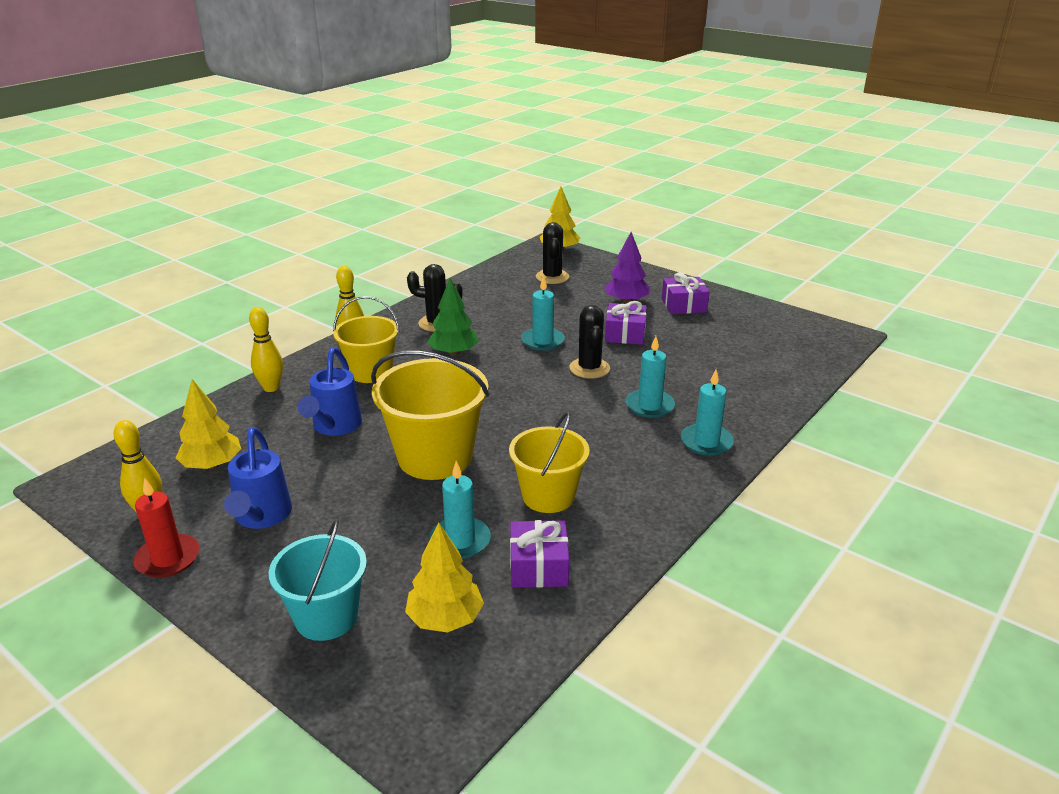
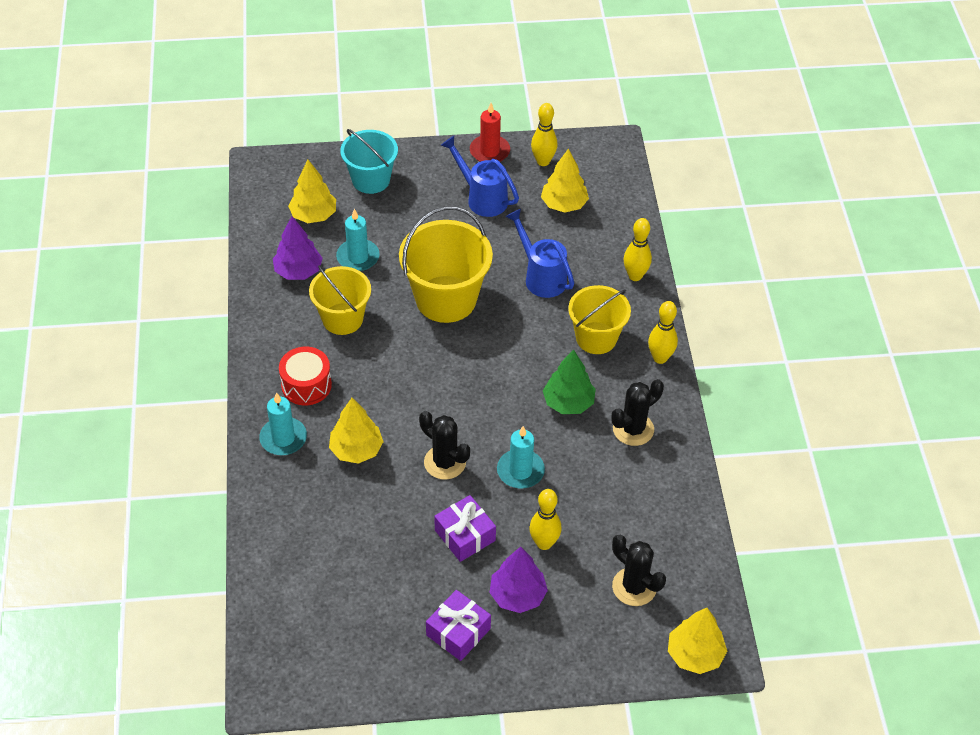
camera: 135 degrees right, 20 degrees up
purple gift [510,520,569,588] -> purple tree [273,216,323,280]
turquoise candle [626,336,675,418] -> yellow tree [329,398,384,464]
none -> red drum [279,346,332,405]
none -> yellow bowling pin [529,489,562,550]

